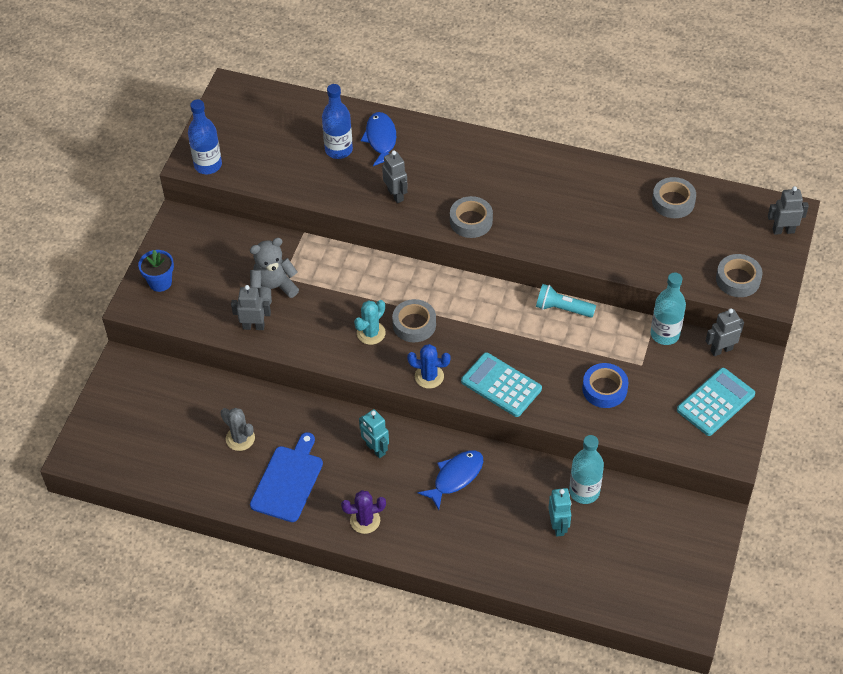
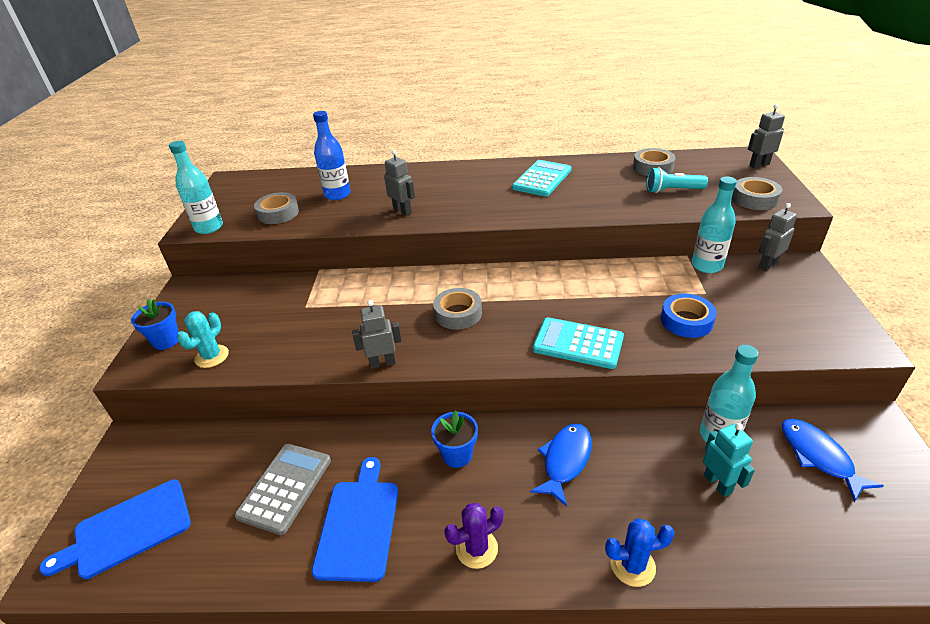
camera: 15 degrees left, 15 degrees down
blue bottle [188,99,222,174] -> turquoise bottle [169,141,223,234]
grey cactus [221,408,255,451] -> grey calculator [235,444,331,535]
grey robot [231,285,271,330] -> grey robot moved to [352,300,402,369]
grey teddy bear [250,238,299,304] -> none
turquoise cactus [354,300,386,345] -> turquoise cactus moved to [177,311,229,368]
turquoise robot [359,409,389,458] -> blue flower pot [431,410,478,468]
blue fish [361,112,396,166] -> blue fish moved to [782,419,884,502]
blue cactus [407,344,451,389] -> blue cactus moved to [605,518,675,587]
grey tape [450,196,493,238] -> grey tape moved to [254,192,299,224]
turquoise flashlight [536,284,596,318] -> turquoise flashlight moved to [647,167,708,193]
turquoise calculator [677,368,755,436] -> turquoise calculator moved to [512,160,571,197]
none -> blue cutting board [39,479,191,579]

